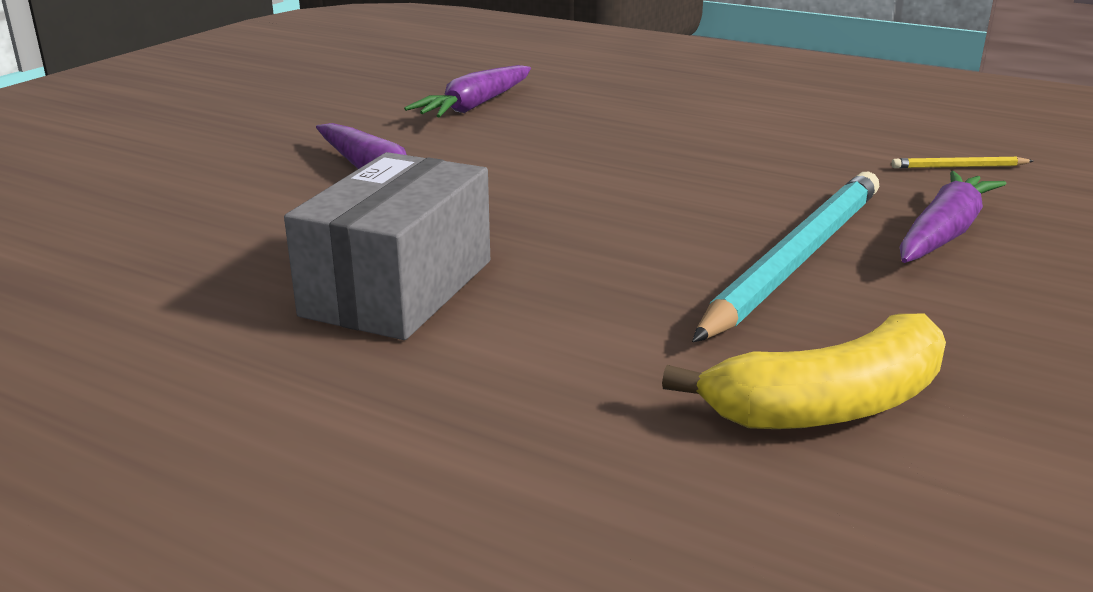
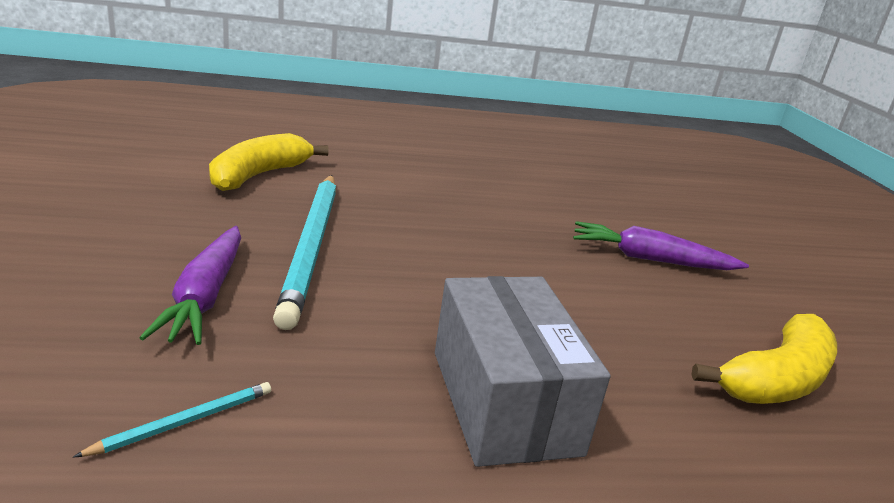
camera: 140 degrees right, 0 degrees up
grey box [284,152,490,340] -> grey box moved to [435,276,611,467]
purple carrot [404,65,531,118] -> yellow banana [692,314,837,404]
yellow pencil [892,157,1033,168] -> turquoise pencil [73,382,271,457]

